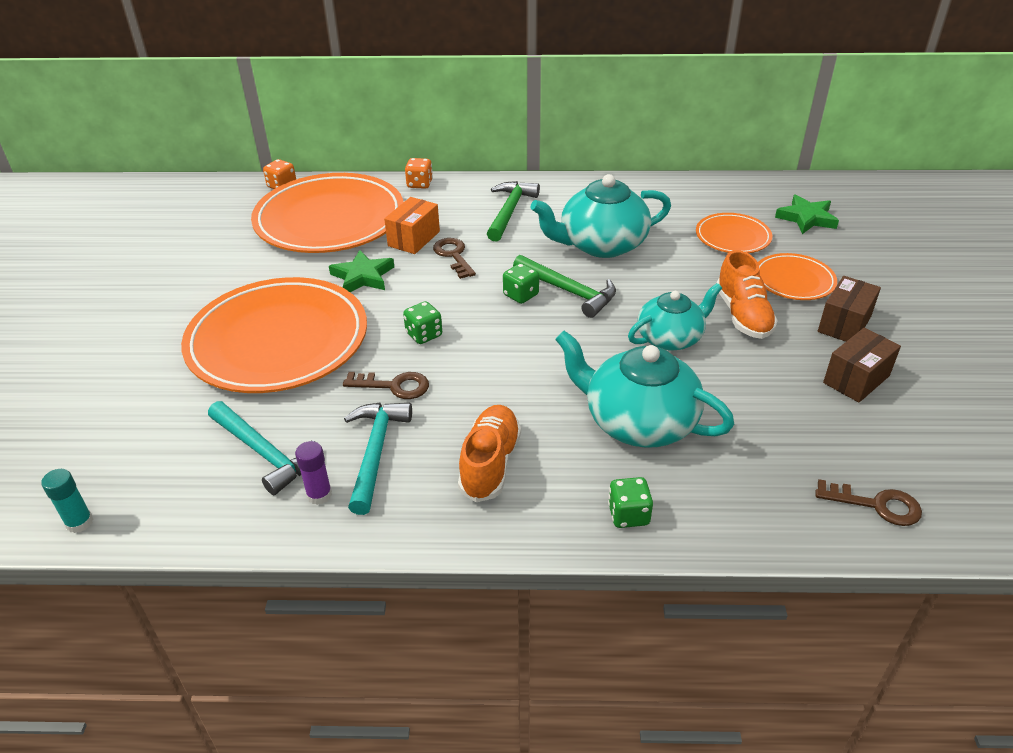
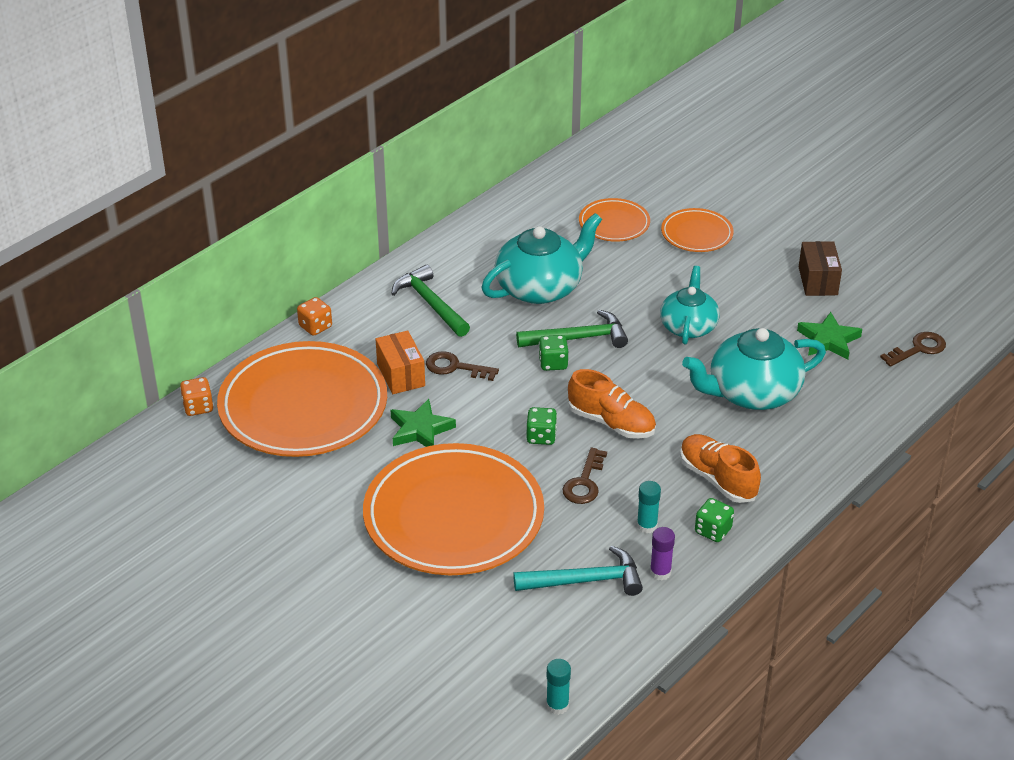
camera: 50 degrees left, 0 degrees up
brown key [343,372,429,399] -> brown key turned 150 degrees clockwise [562,448,607,504]
turquoise hammer [344,403,412,515] -> turquoise glue stick [637,481,661,533]
turquoise teapot [531,174,671,258] -> turquoise teapot turned 150 degrees counterclockwise [482,213,602,304]
green dice [608,477,653,528] -> green dice moved to [695,498,734,542]
orange shoe [716,250,778,339] -> orange shoe moved to [568,369,656,439]
green star [775,194,839,234] -> green star moved to [797,312,862,360]
brown box [818,276,881,342] -> none

